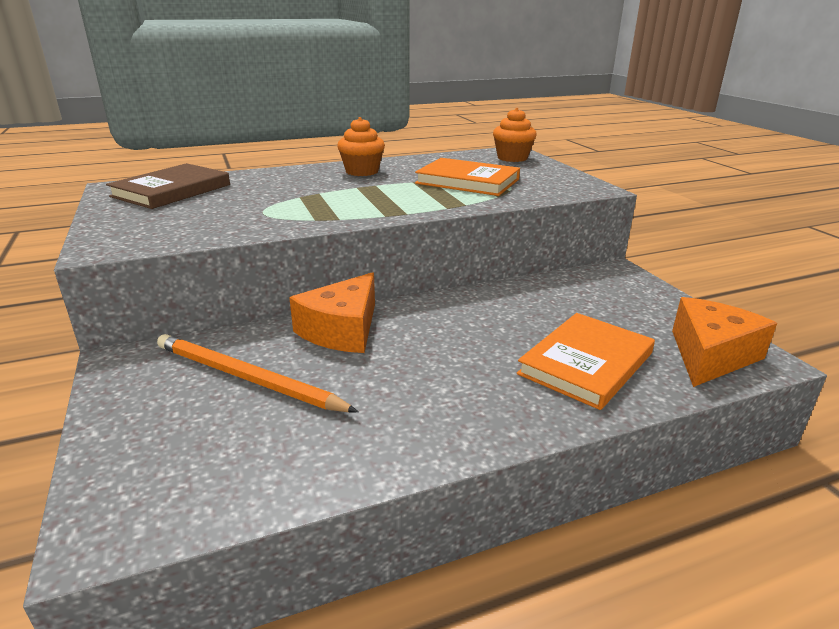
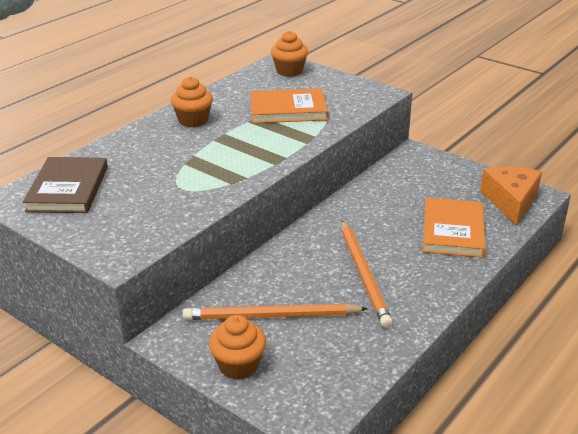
camera: 30 degrees left, 5 degrees up
orange cheese [289,272,375,353] -> none
none -> orange cupcake [209,315,266,380]
none -> orange pencil [341,220,393,328]

